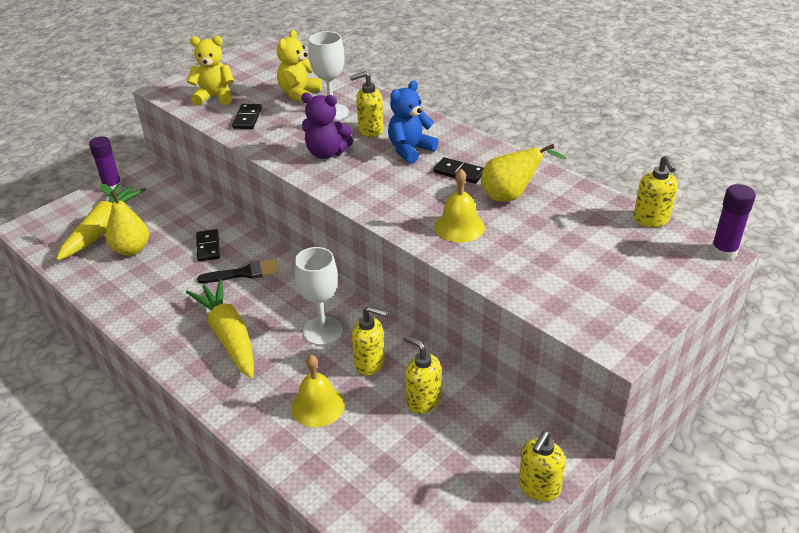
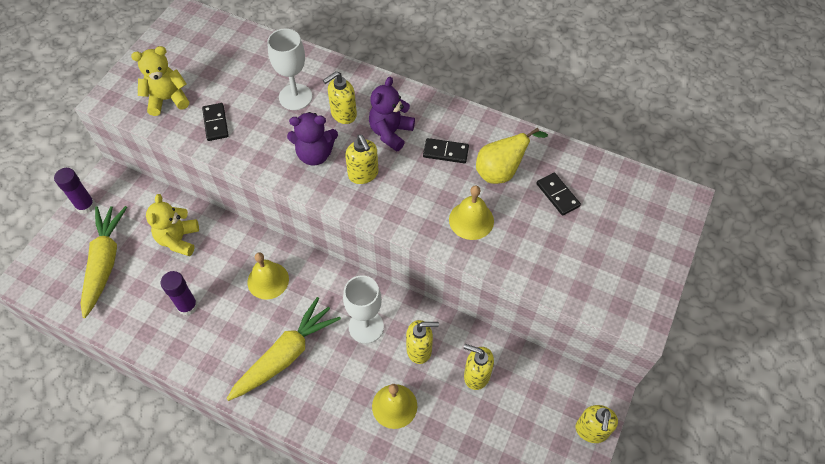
camera: 20 degrees left, 20 degrees up
yellow pear [101,184,149,256] -> none
yellow carrot [186,279,254,378] -> yellow carrot turned 90 degrees clockwise [227,297,341,401]
black domino [196,229,220,262] -> black domino moved to [536,173,581,216]
black brush [197,259,279,283] -> yellow bell [247,252,289,300]
yellow teddy bear [277,30,322,104] -> yellow teddy bear moved to [146,194,199,256]
blue teddy bear [388,80,438,164] -> purple teddy bear [369,77,415,152]
yellow soap dispenser [633,155,678,227] -> yellow soap dispenser moved to [345,135,379,184]
purple glue stick [711,184,756,260] -> purple glue stick moved to [161,271,198,316]

